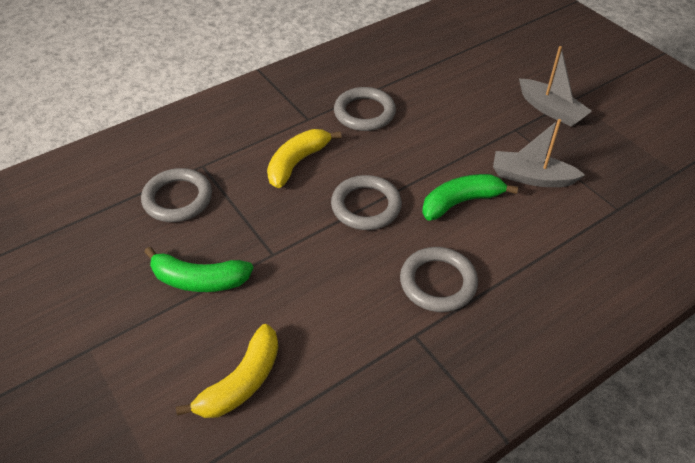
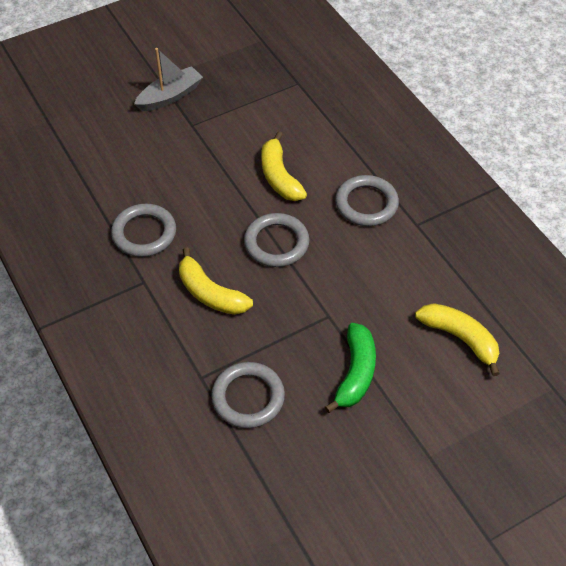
camera: 85 degrees left, 5 degrees up
green banana [422,174,518,221] -> yellow banana [261,132,307,201]
grey boat [493,119,585,187] -> none

